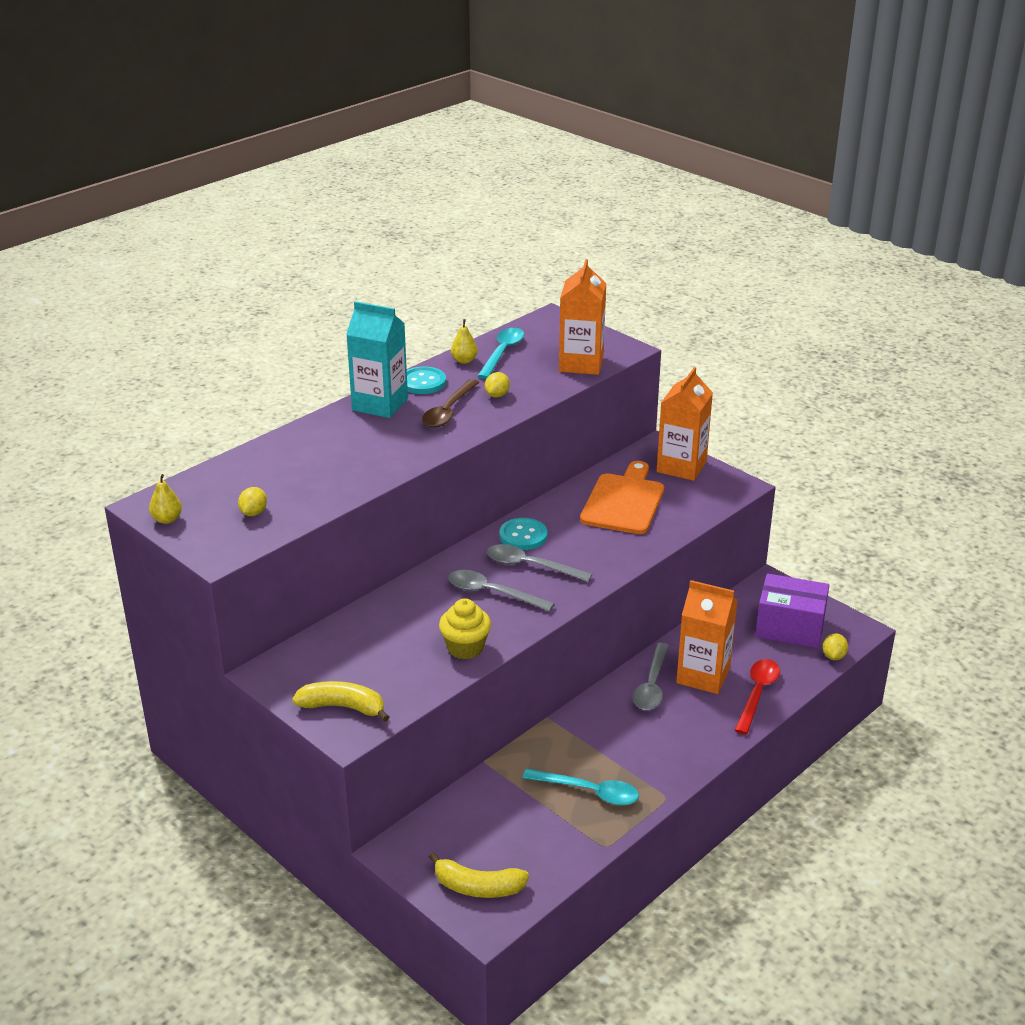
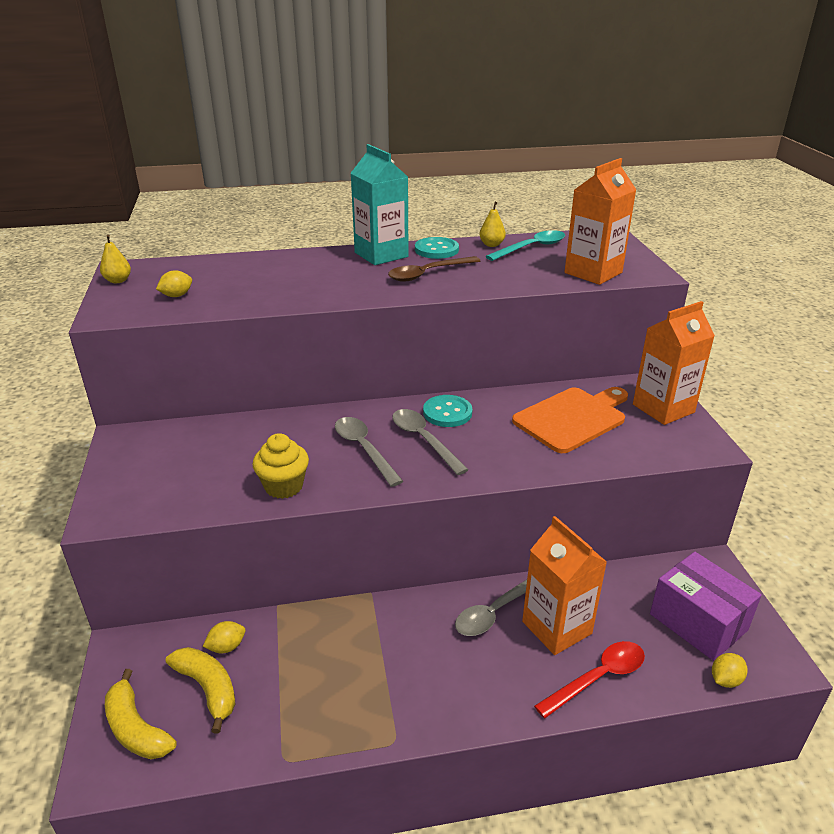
camera: 35 degrees right, 0 degrees up
yellow banana [292,681,390,722] -> yellow banana moved to [166,647,235,734]
yellow lemon [485,372,510,398] -> yellow lemon moved to [203,621,245,653]
turquoise spoon [522,769,639,805] -> none

